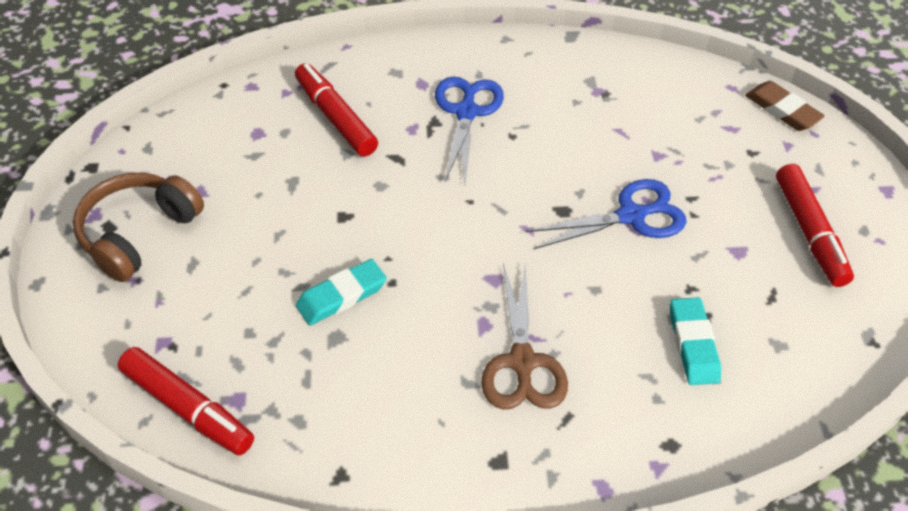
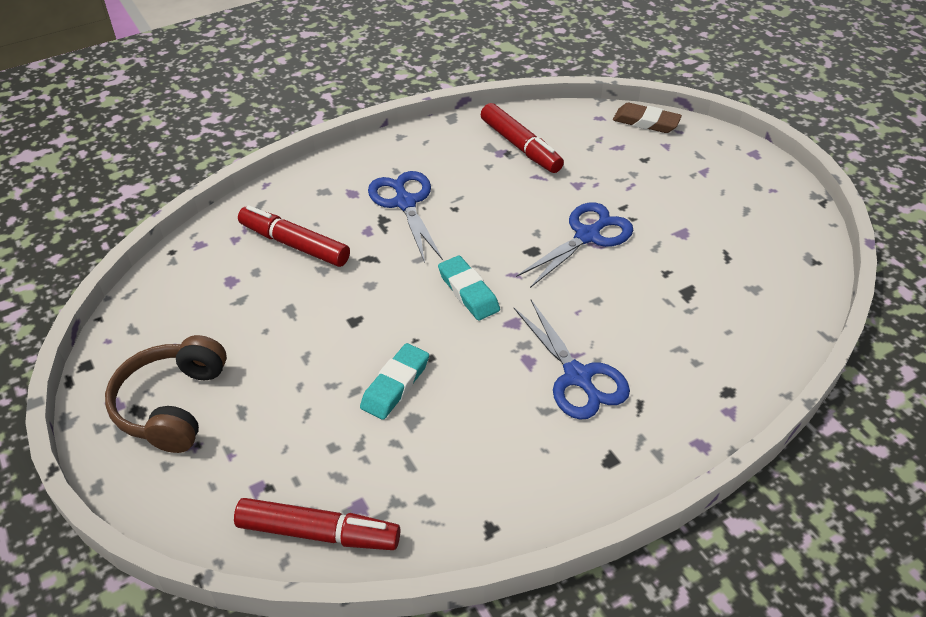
camera: 25 degrees left, 5 degrees down
brown scissors [481,263,568,410] -> blue scissors [514,300,630,420]
turquoise eraser [670,297,721,385] -> turquoise eraser moved to [438,256,500,320]
red marker [776,164,854,287] -> red marker moved to [481,103,564,173]

